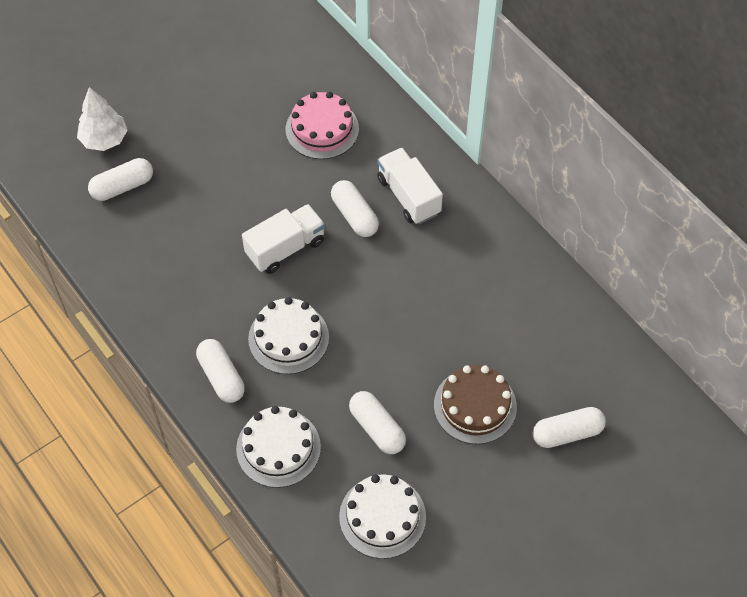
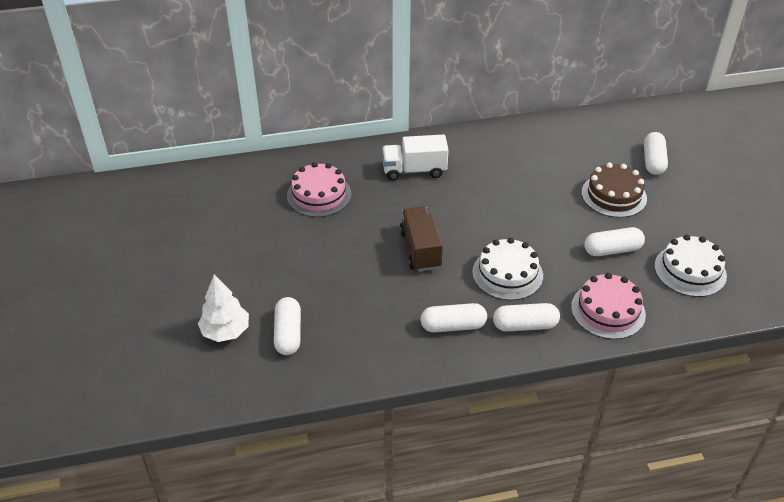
camera: 65 degrees left, 15 degrees down
white cake [236,406,321,488] -> pink cake [571,273,646,339]
white truck [242,204,325,274] -> brown truck [400,206,443,272]
white capsule [331,180,379,237] -> white capsule moved to [420,303,487,332]

